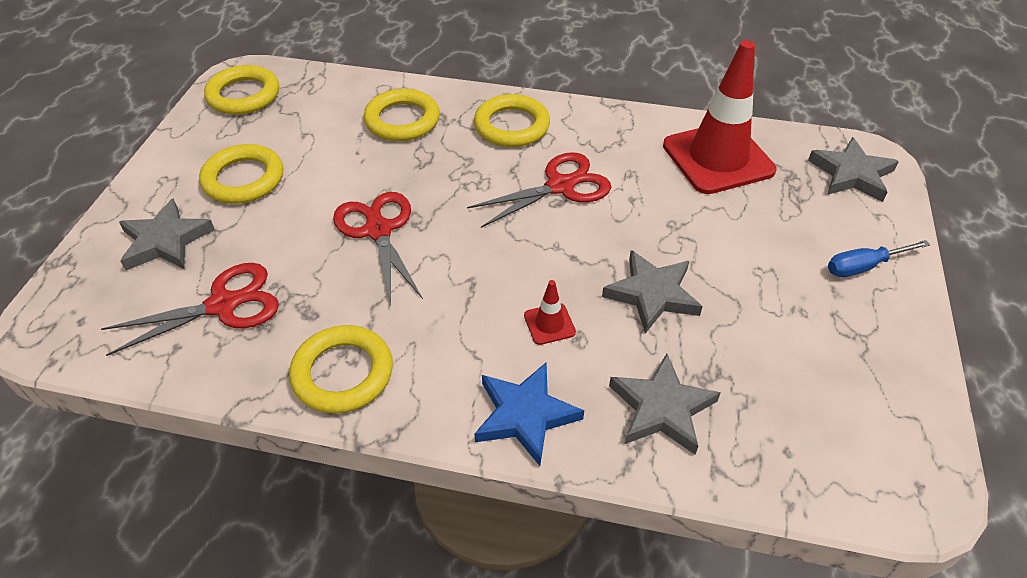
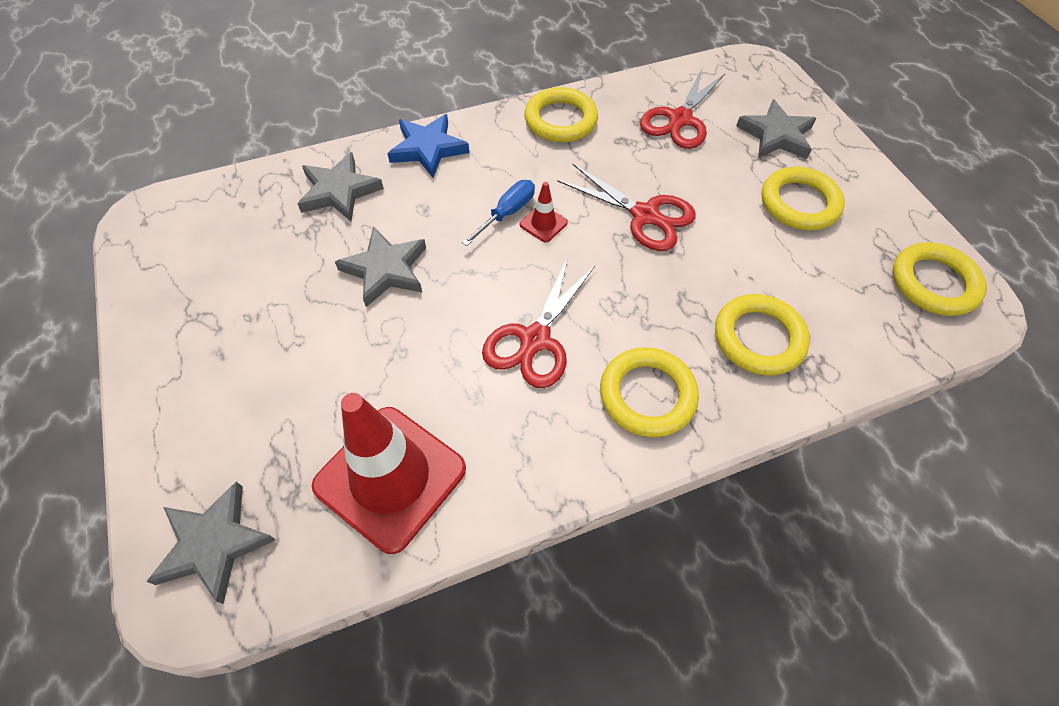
camera: 145 degrees right, 10 degrees up
red traffic cone [524,280,576,345] -> red traffic cone moved to [520,182,568,242]
blue screwdriver [828,240,930,277] -> blue screwdriver moved to [462,180,535,246]

